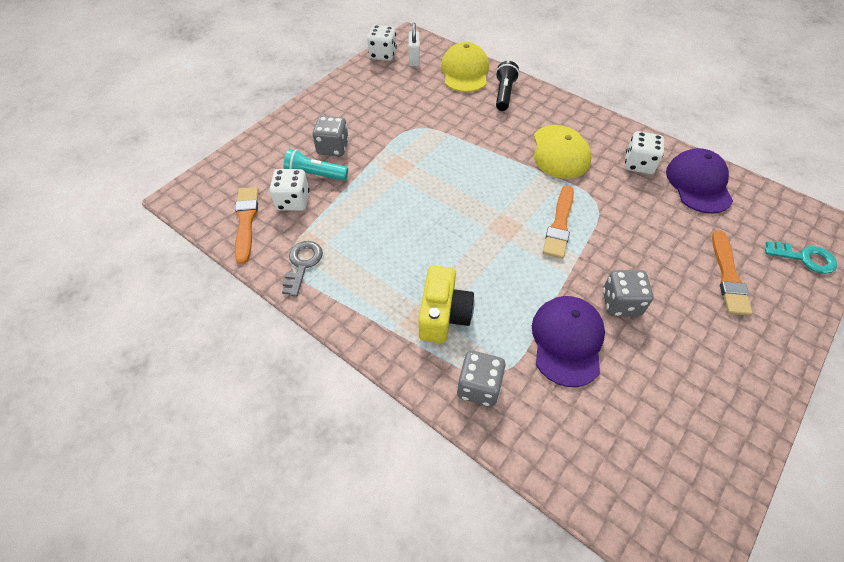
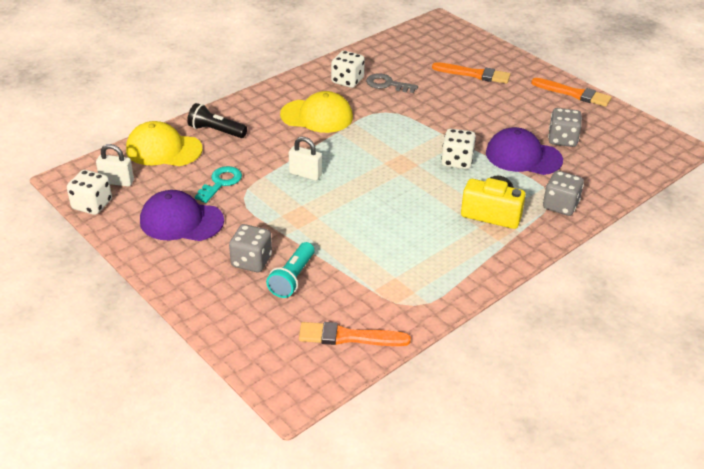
camera: 80 degrees left, 15 degrees down
white dice [270,169,309,211] -> white dice moved to [441,129,476,169]
grey key [282,241,323,297] -> grey key moved to [366,73,418,93]
orange brush [543,185,574,259] -> orange brush moved to [531,78,612,107]
grey dice [603,270,653,316] -> grey dice moved to [548,108,582,147]
purple cap [666,148,733,214] -> purple cap moved to [140,190,224,241]
turquoise key [765,241,837,274] -> turquoise key moved to [195,166,242,203]
none -> white padlock [289,137,322,181]

